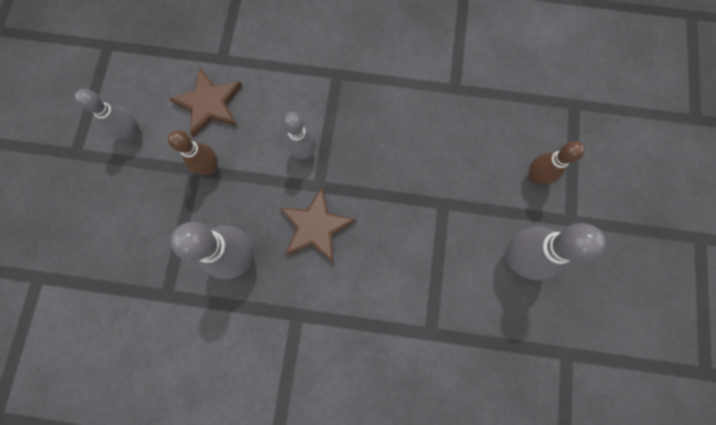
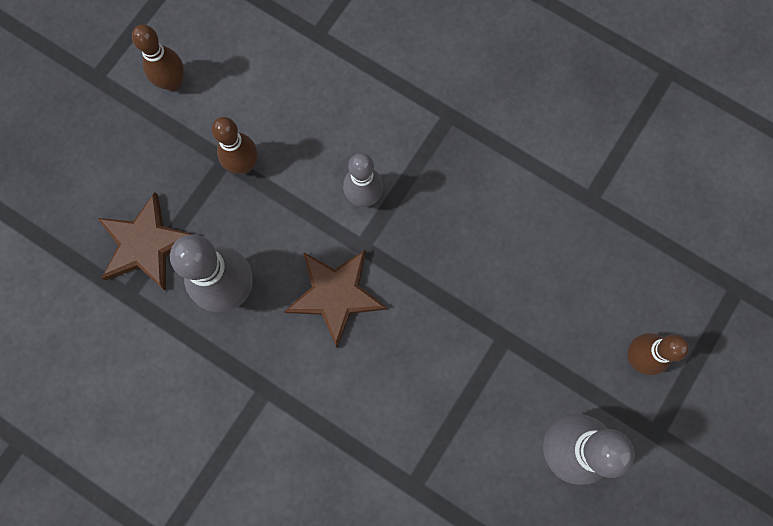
camera: 25 degrees right, 0 degrees up
grey bowling pin [75,89,141,140] -> brown bowling pin [132,24,184,91]
brown star [169,68,242,137] -> brown star moved to [98,192,195,291]

